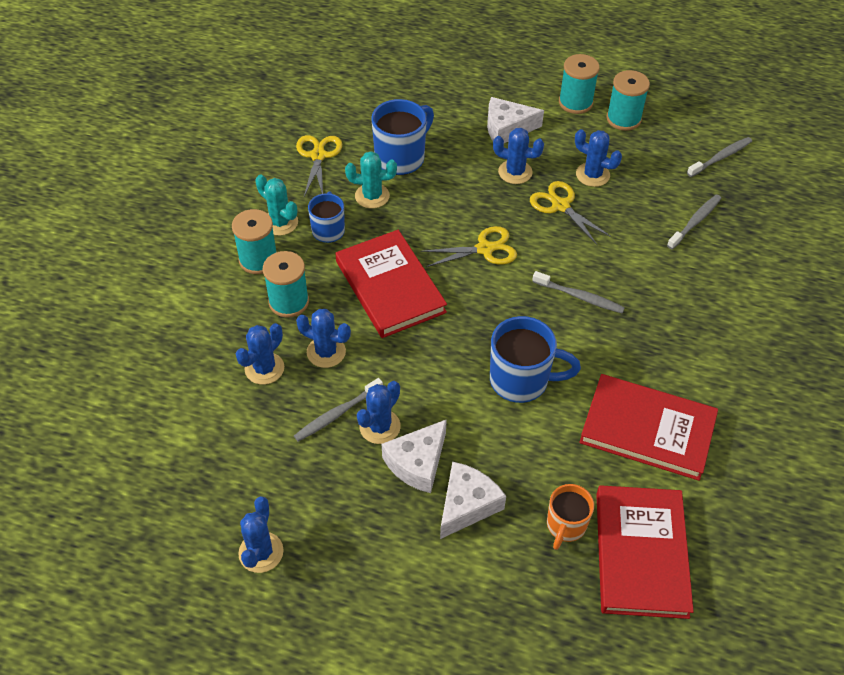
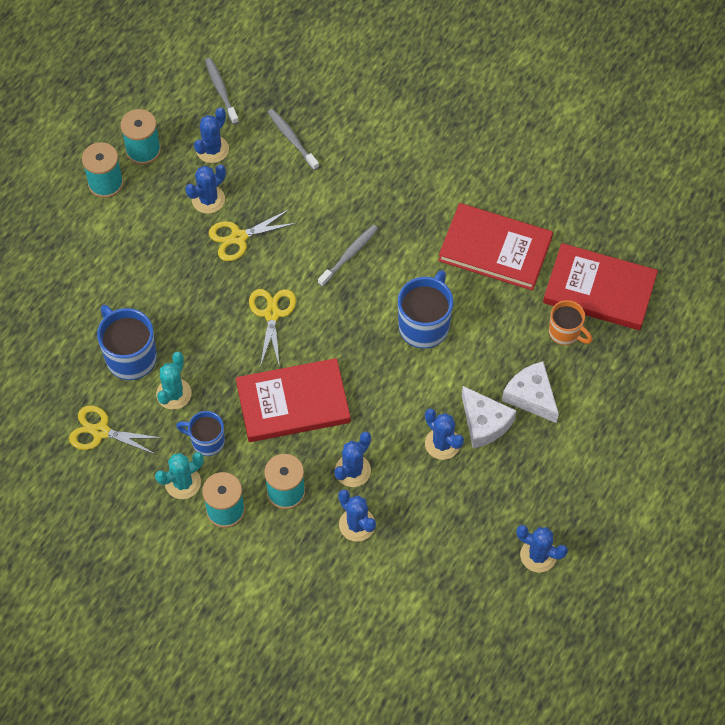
camera: 75 degrees left, 10 degrees up
grey toothbrush [294,378,383,442] -> none
white cheese [487,97,544,143] -> none
blue cactus [493,128,544,184] -> blue cactus moved to [194,107,229,163]
red book [579,374,718,481] -> red book turned 75 degrees clockwise [438,203,553,291]

